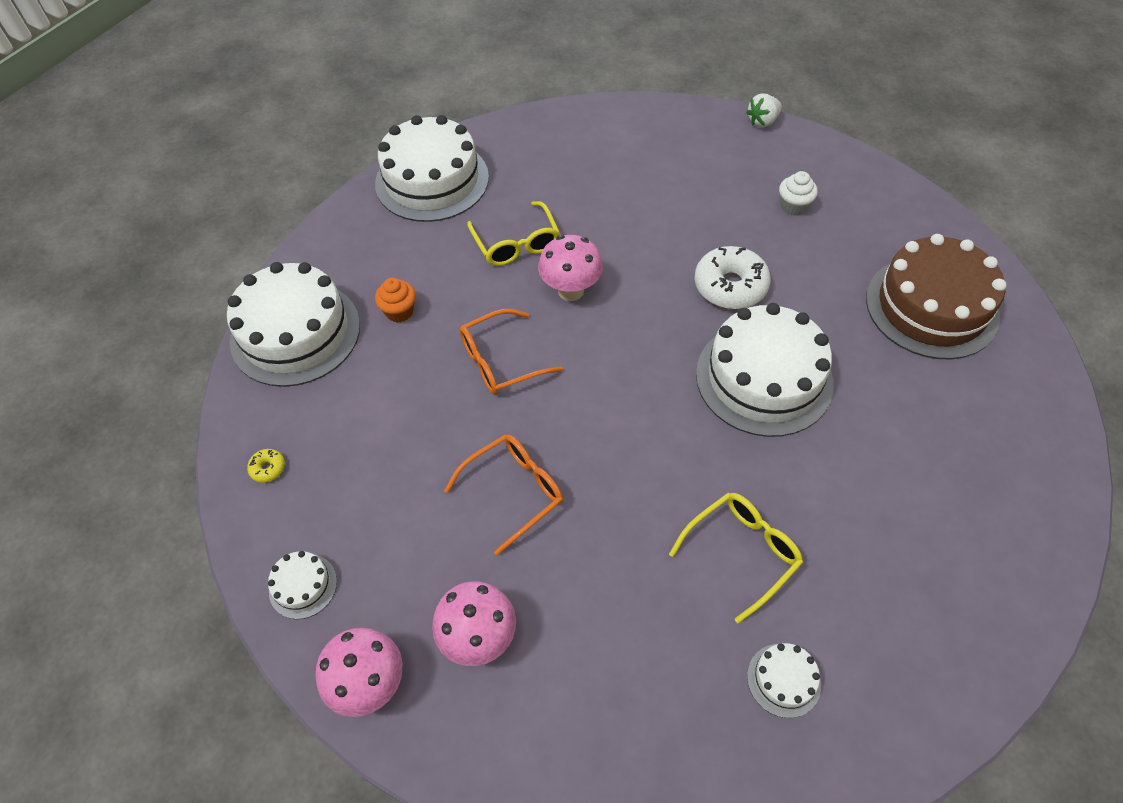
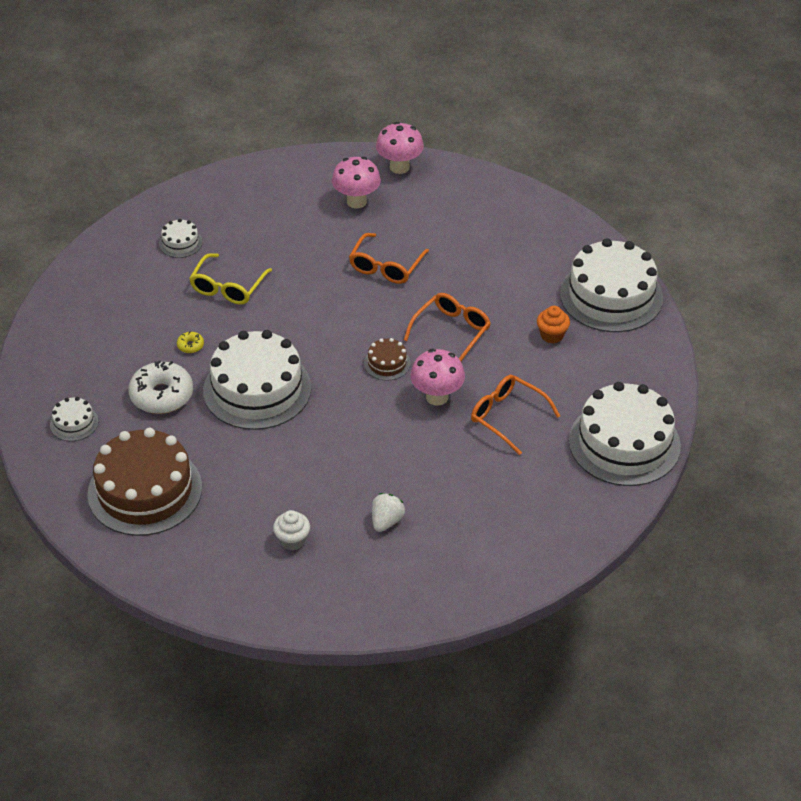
camera: 150 degrees right, 10 degrees down
yellow donut [247,449,285,483] -> yellow donut moved to [177,331,204,353]
white cake [268,551,337,619] -> white cake moved to [50,397,98,441]
yellow glasses [467,201,560,266] -> orange glasses [471,375,560,455]
white donut [695,246,771,309] -> white donut moved to [129,361,193,414]
white strawberry [746,94,782,128] -> white strawberry moved to [372,493,405,532]
none -> brown cake [364,338,411,381]

